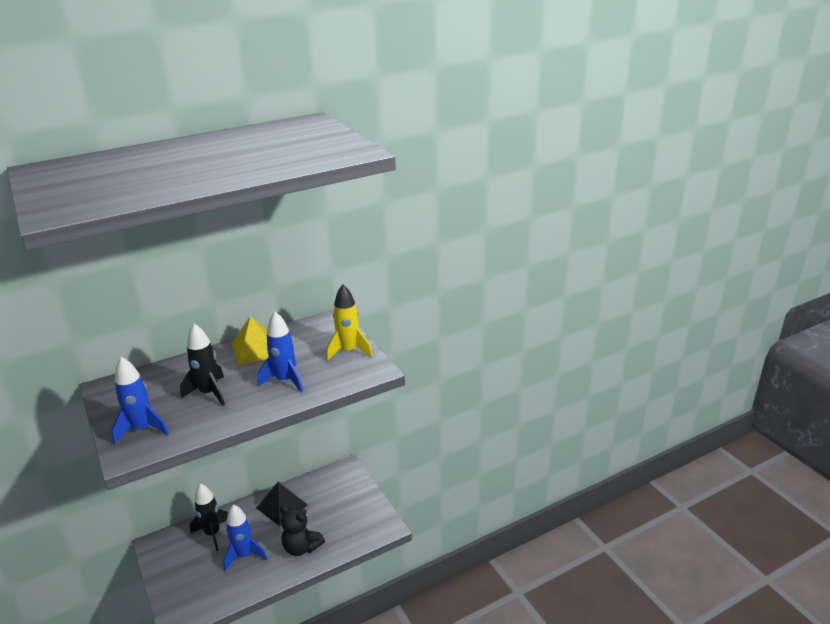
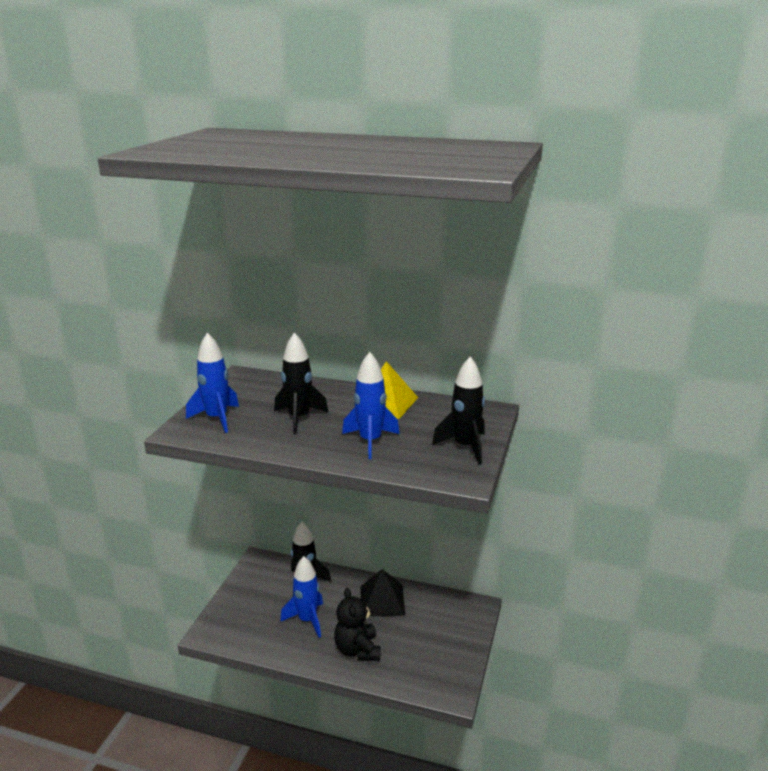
camera: 45 degrees right, 5 degrees down
yellow rocket [326,284,372,361] -> black rocket [432,356,485,464]

